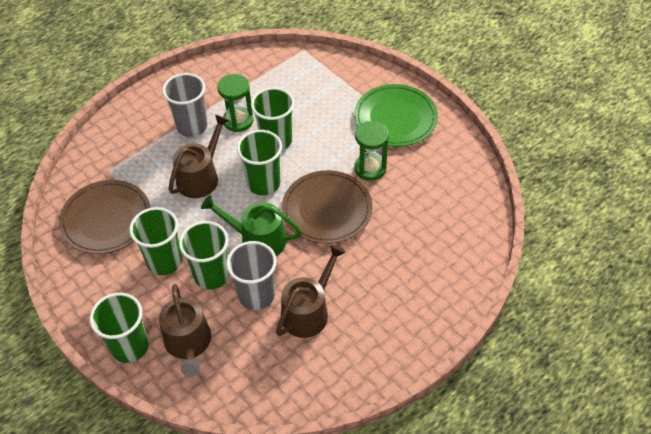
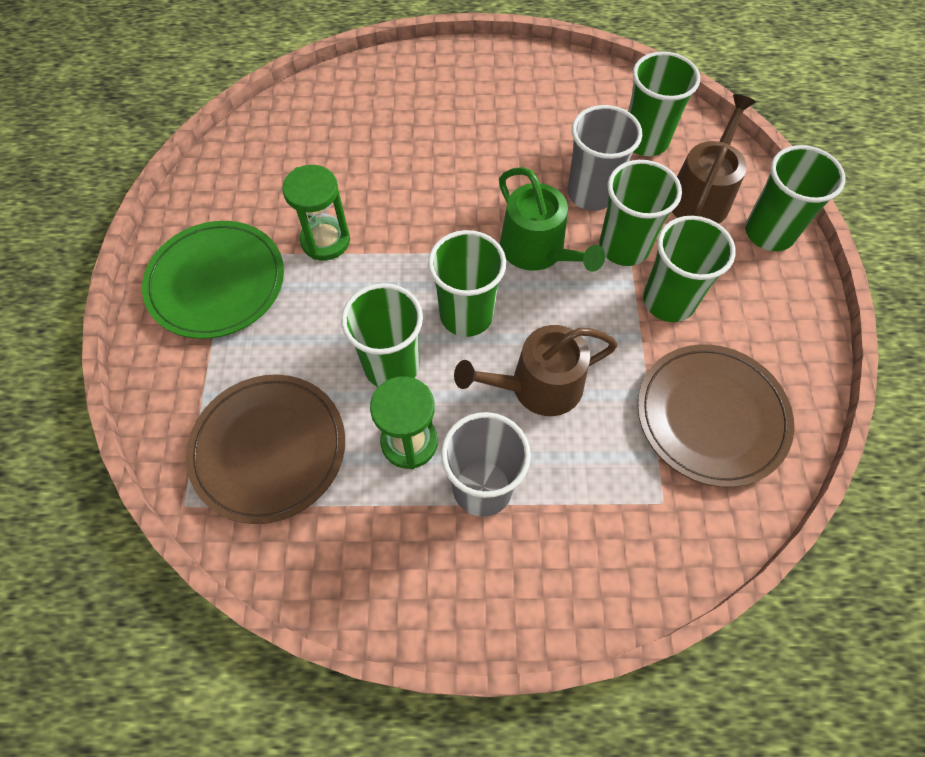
camera: 140 degrees left, 10 degrees up
brown watering can [276,244,346,338] -> none
brown plate [282,170,372,244] -> brown plate moved to [186,374,345,524]
none -> green cup [628,51,700,156]

